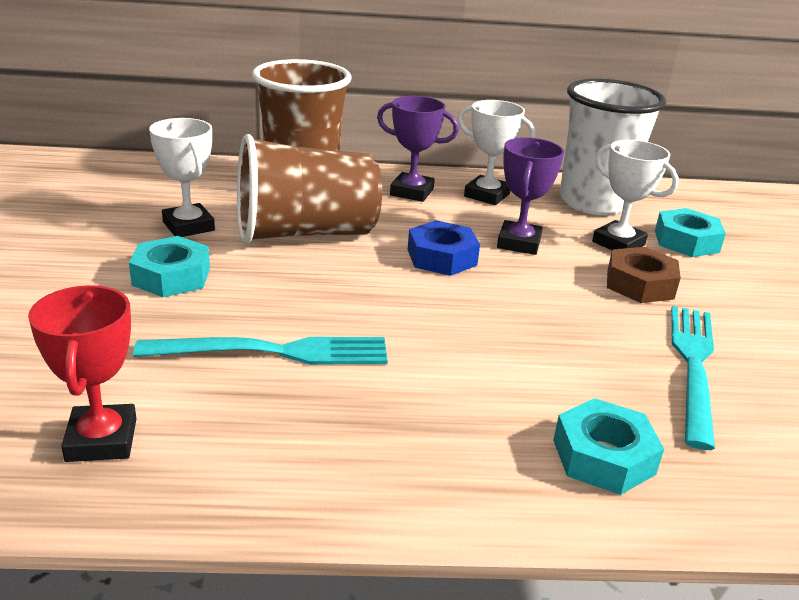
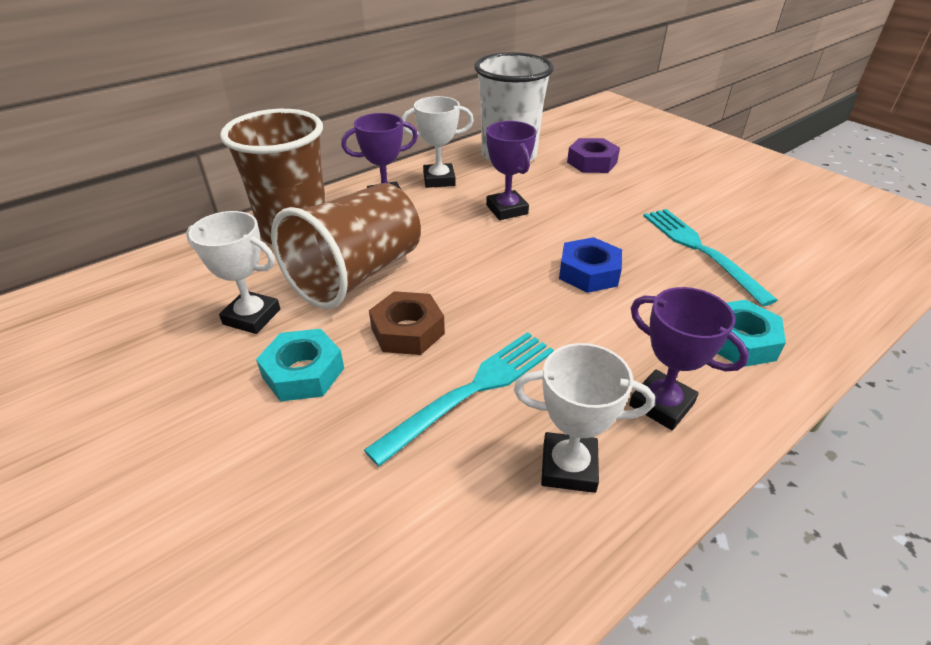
camera: 35 degrees left, 10 degrees up
red trophy [28,285,136,462] -> none
blue nut [408,220,480,276] -> blue nut moved to [559,237,622,293]
white trophy [592,140,679,250] -> white trophy moved to [514,343,655,493]
brown nut [607,247,681,303] -> brown nut moved to [369,291,445,355]
turquoise nut [655,208,726,257] -> purple nut [567,138,620,173]
none -> purple trophy [629,287,749,430]

